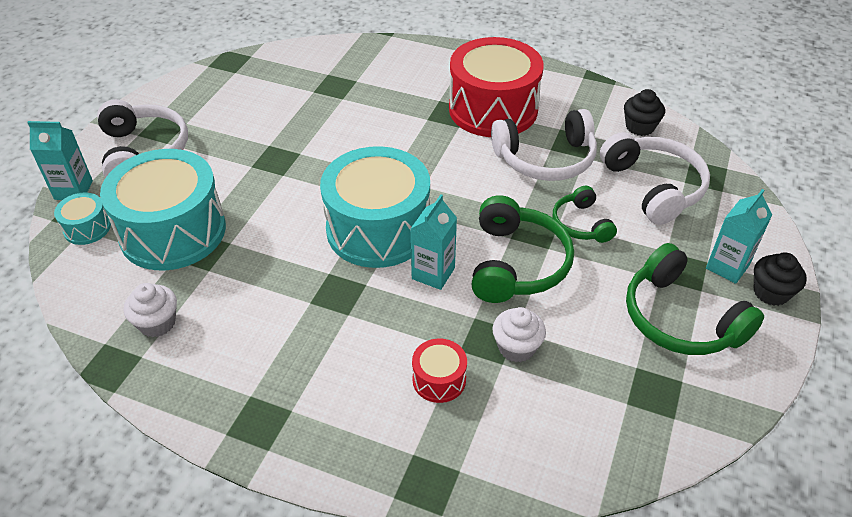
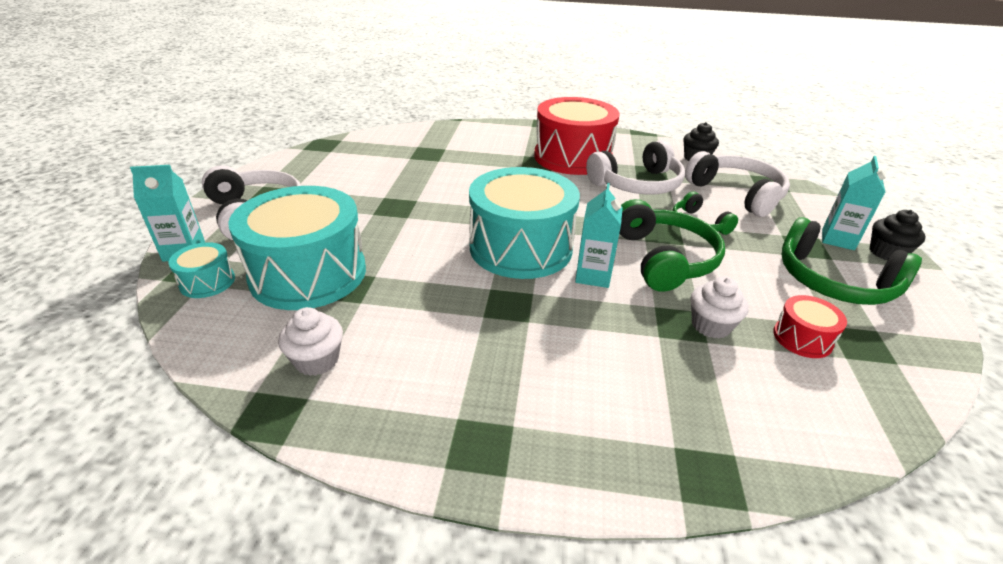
camera: 15 degrees left, 10 degrees down
red drum [412,339,467,403] -> red drum moved to [773,295,847,358]

